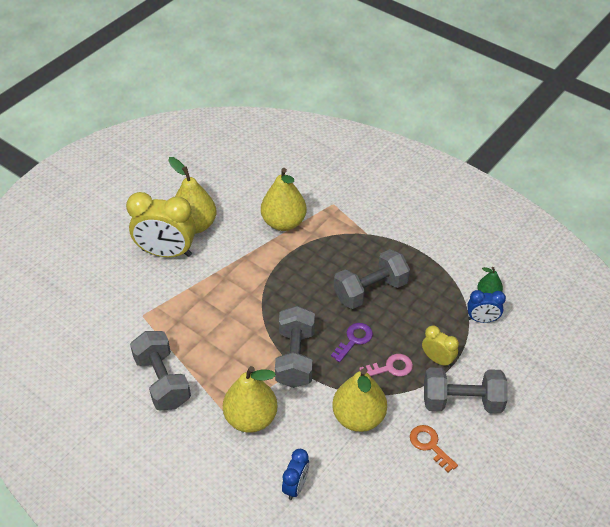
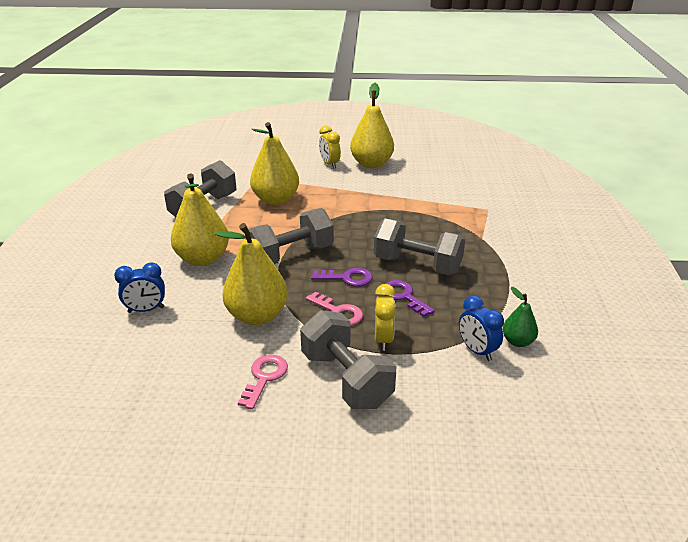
camera: 55 degrees right, 15 degrees down
yellow clock [126,192,196,258] -> yellow clock [319,126,341,169], size x0.52
yellow pear [261,168,307,231] -> yellow pear moved to [250,122,299,205]
orange key [410,425,458,472] -> pink key [238,355,288,410]
none -> purple key [385,280,435,317]

